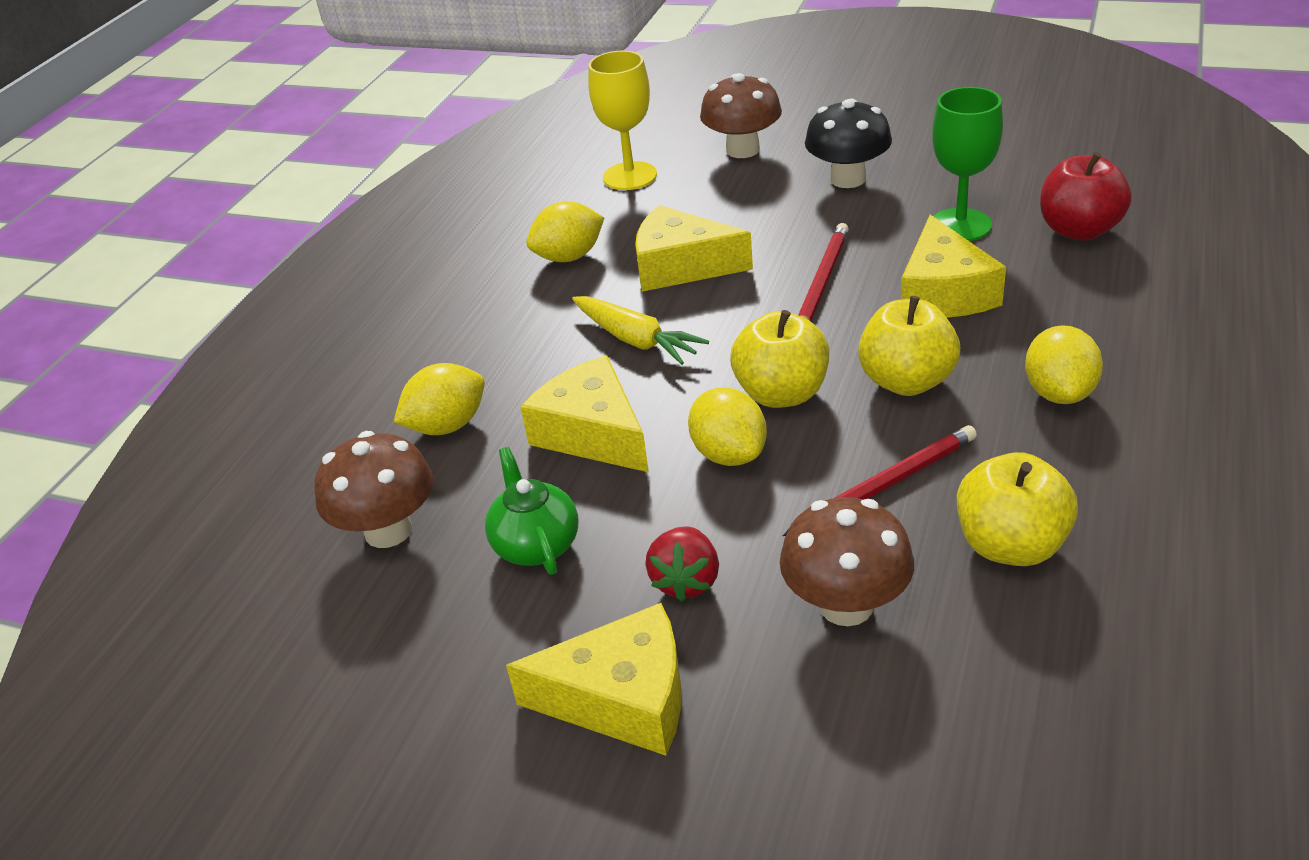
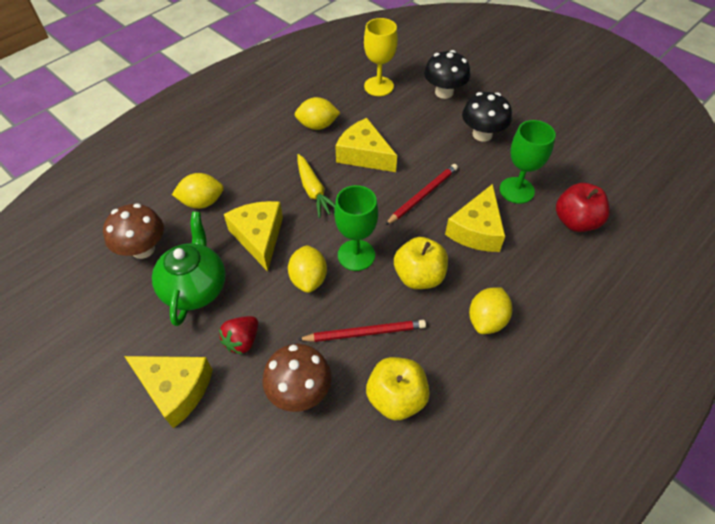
camera: 20 degrees right, 15 degrees up
green teapot [485,447,578,575] -> green teapot [152,212,226,326], size x1.51
brown mushroom [700,73,782,158] -> black mushroom [424,50,470,99]
yellow apple [730,310,829,408] -> green goblet [334,185,378,271]

